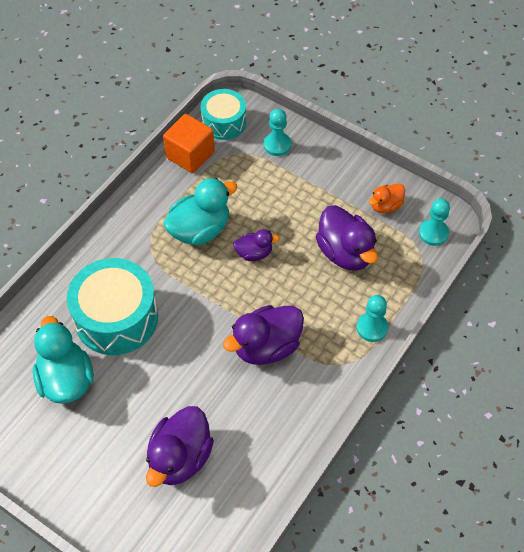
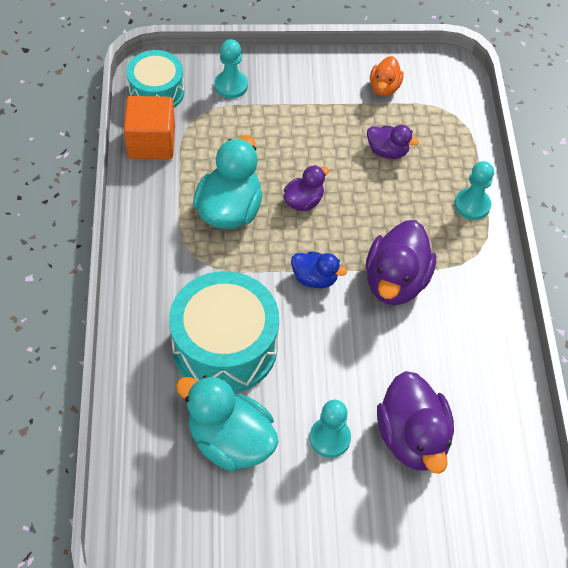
camera: 40 degrees left, 0 degrees up
purple duck [316,205,378,271] -> purple duck [367,125,419,159], size x0.55
turquoise pawn [419,199,450,246] -> turquoise pawn moved to [309,400,351,458]
none -> blue duck [291,252,347,288]

